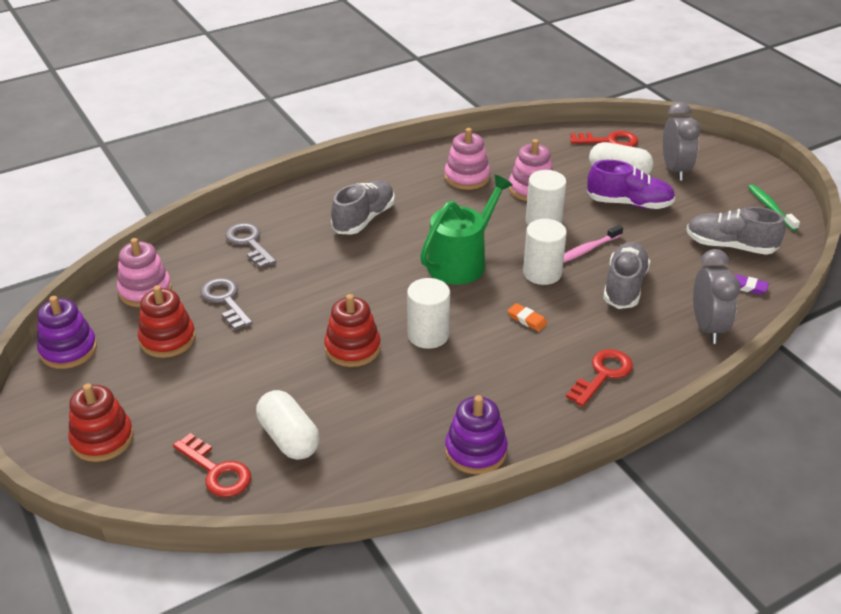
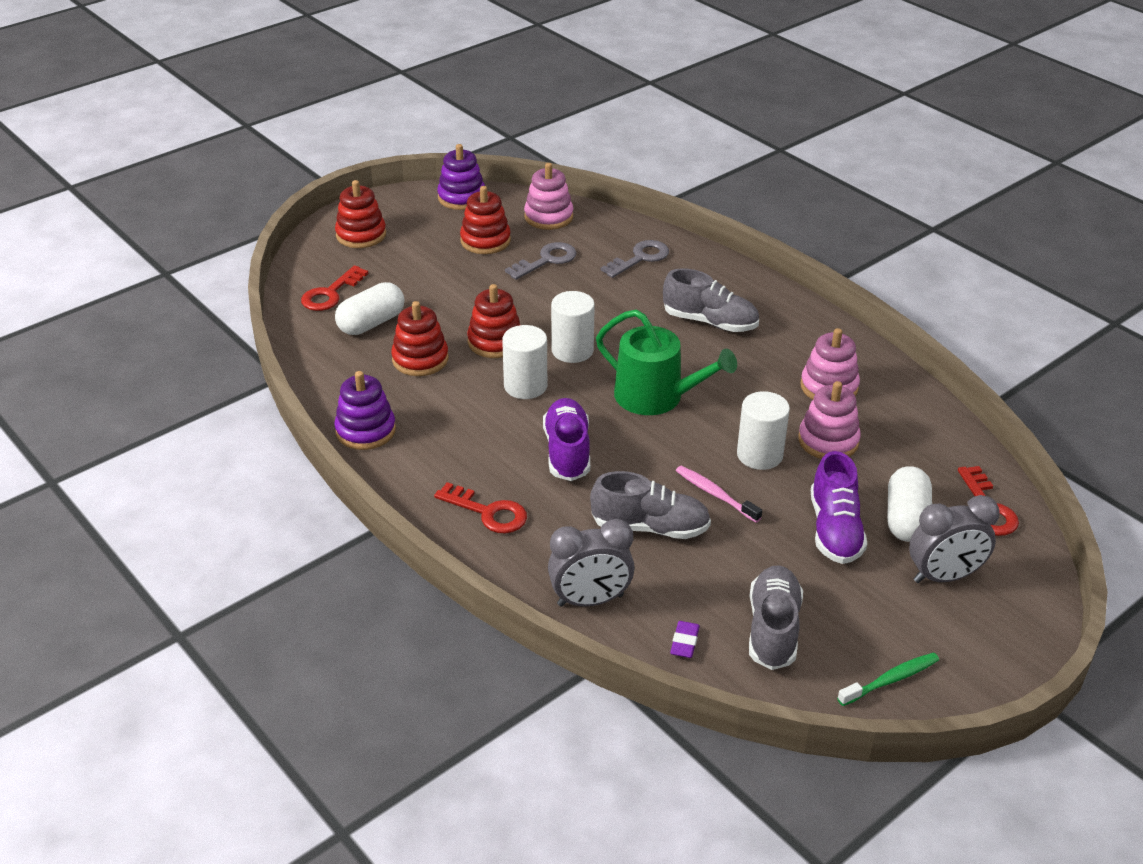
camera: 80 degrees right, 0 degrees up
orange eraser [508,303,547,332] -> purple shoe [543,398,590,481]
white cylinder [523,219,567,285] -> white cylinder moved to [551,291,595,363]
none -> red stacking toy [391,301,448,376]

